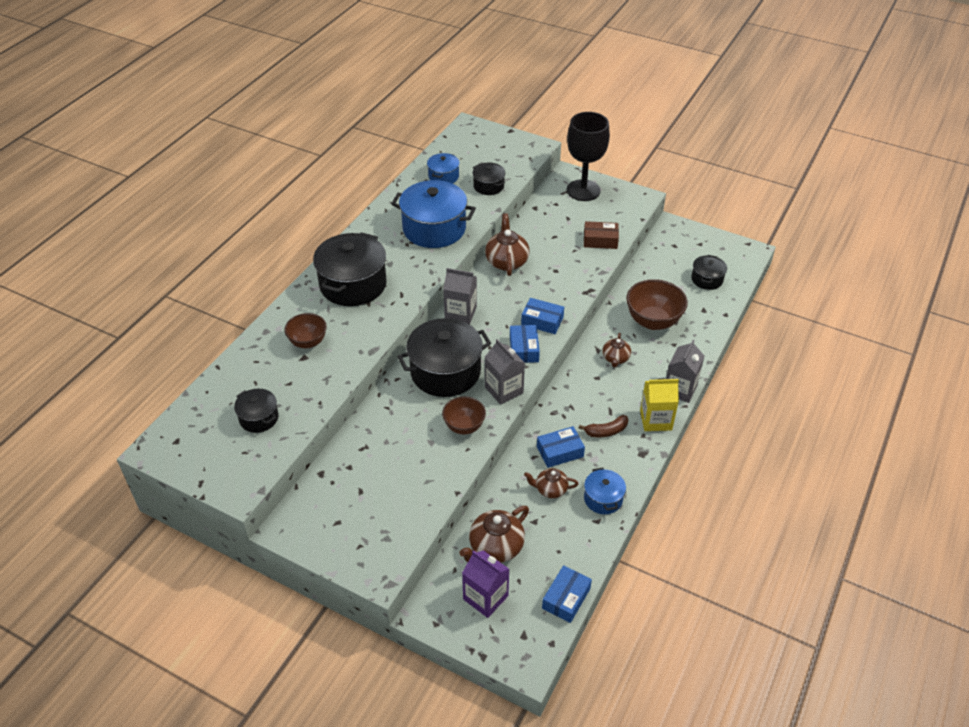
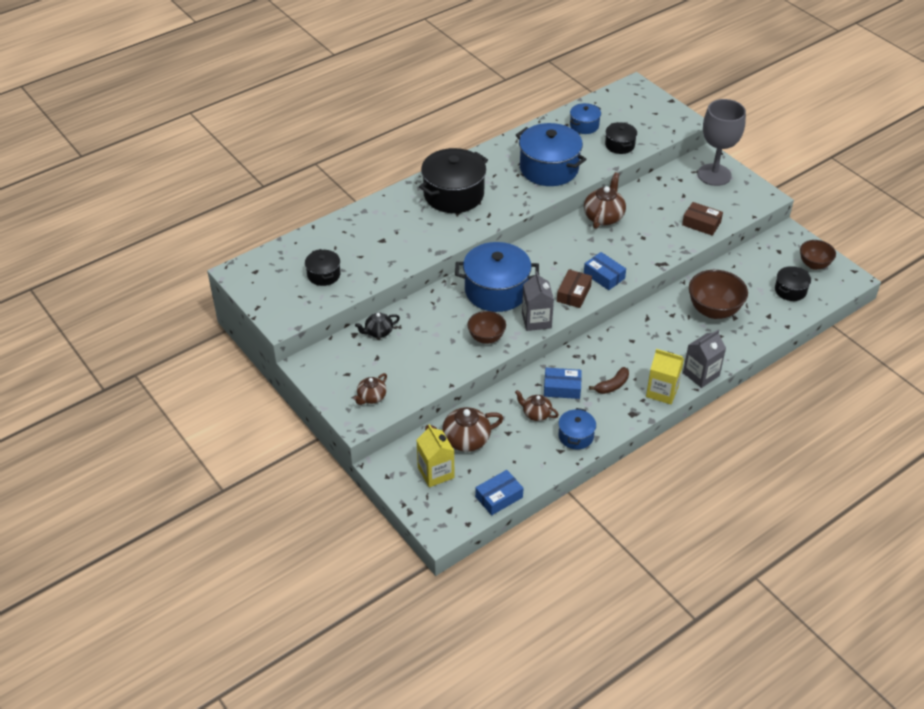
camera: 25 degrees right, 0 degrees up
brown bowl [284,313,327,348] -> brown bowl moved to [800,240,836,270]
black pot [397,318,491,397] -> blue pot [455,242,539,312]
grey carton [443,268,477,324] -> none
purple carton [462,550,509,618] -> yellow carton [417,424,454,487]
blue box [510,325,540,363] -> brown box [557,270,592,308]
black goblet [567,112,610,201] -> grey goblet [698,99,746,186]
brown banana [579,415,628,437] -> brown banana turned 45 degrees counterclockwise [589,367,629,394]
brown teapot [602,333,631,367] -> brown teapot moved to [353,373,387,405]
none -> black teapot [355,312,400,338]

